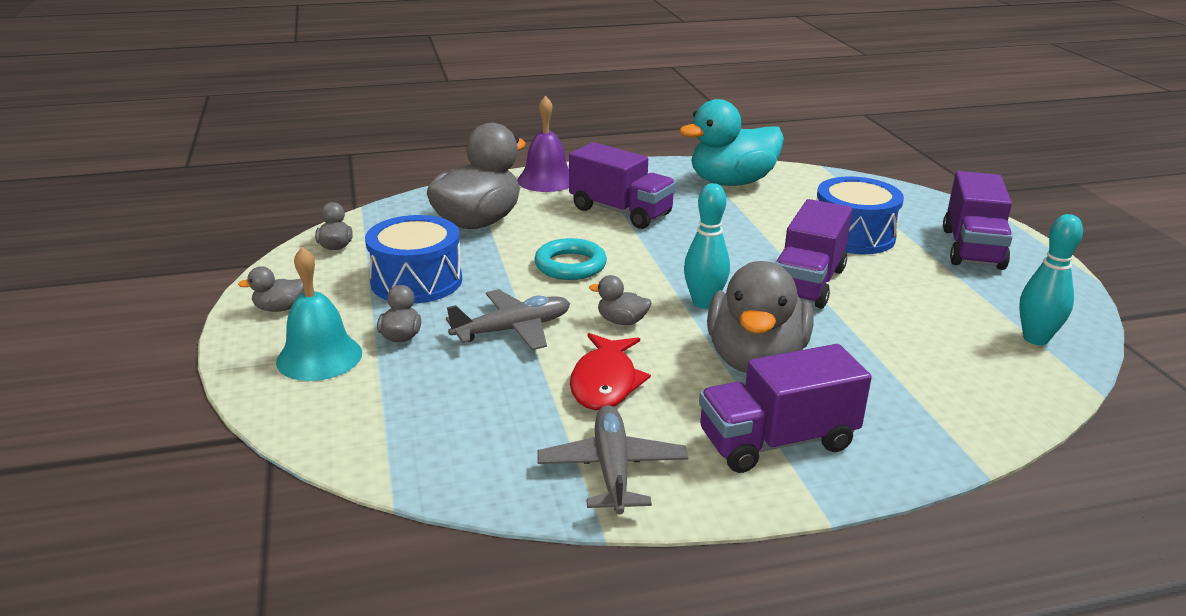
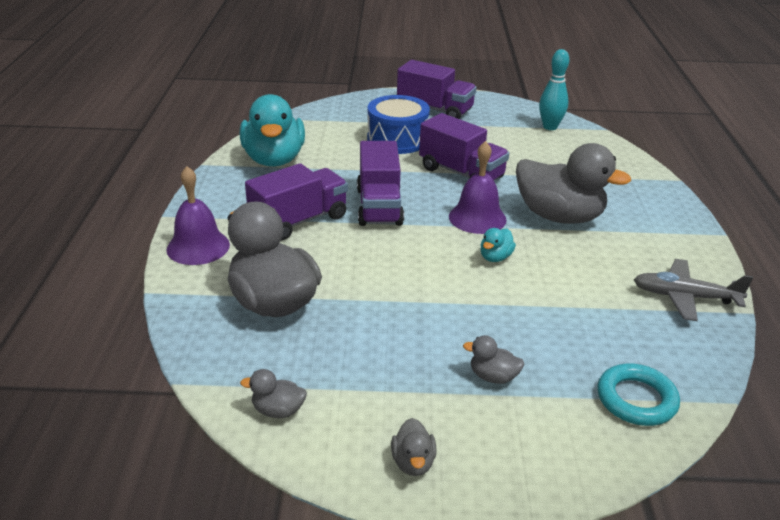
camera: 75 degrees left, 5 degrees up
turquoise bell [276,247,362,381] -> none
blue drum [365,215,462,304] -> none
grey plane [446,289,570,350] -> none
turquoise ring [534,238,607,280] -> turquoise ring moved to [597,363,680,426]
red fish [570,333,651,410] -> none
grey duck [589,275,651,325] -> turquoise duck [481,228,516,262]
turquoise bowling pin [684,183,730,309] -> purple bell [449,141,507,234]
purple truck [699,344,872,473] -> purple truck moved to [357,141,404,226]

